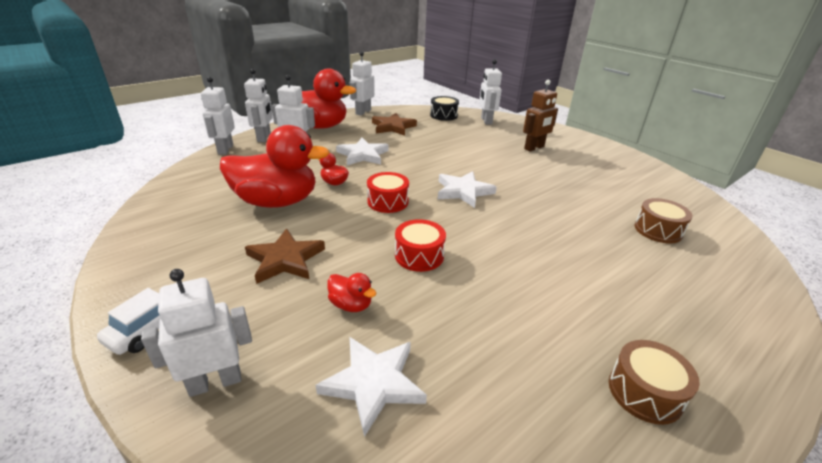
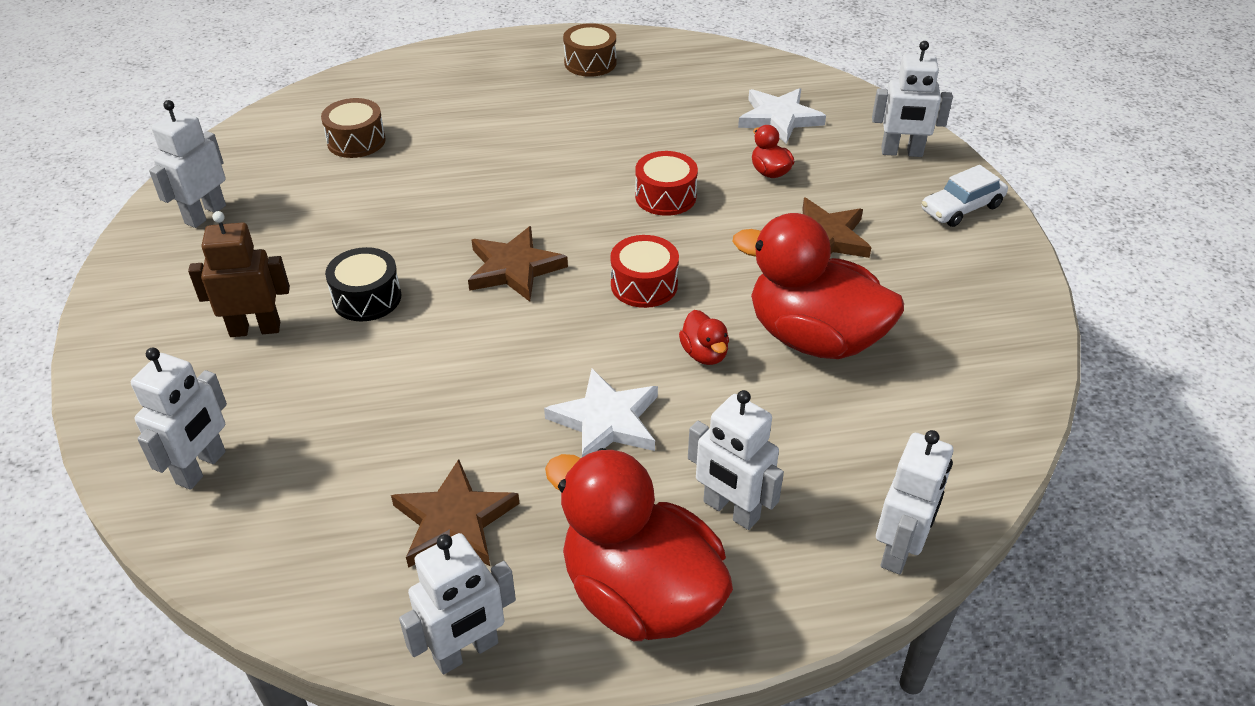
camera: 150 degrees left, 10 degrees up
white robot [244,68,273,142] -> white robot moved to [149,100,226,228]
black drum [430,96,459,121] -> black drum moved to [325,247,401,321]
white star [438,171,497,208] -> brown star [468,226,568,302]

